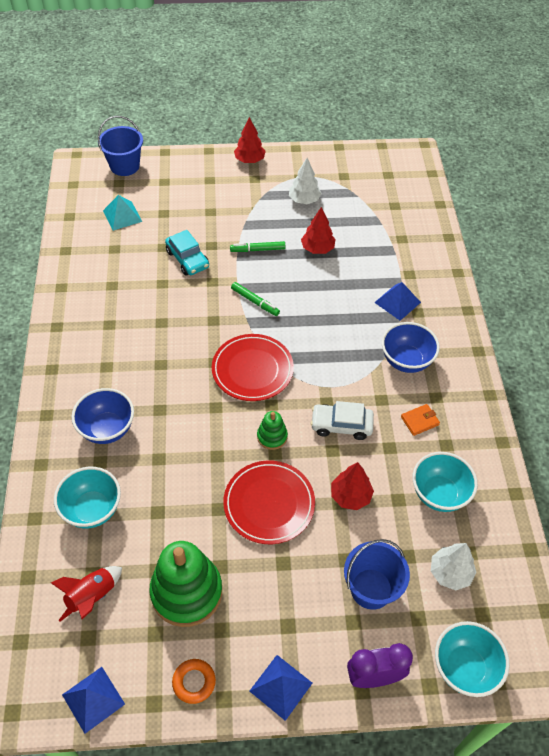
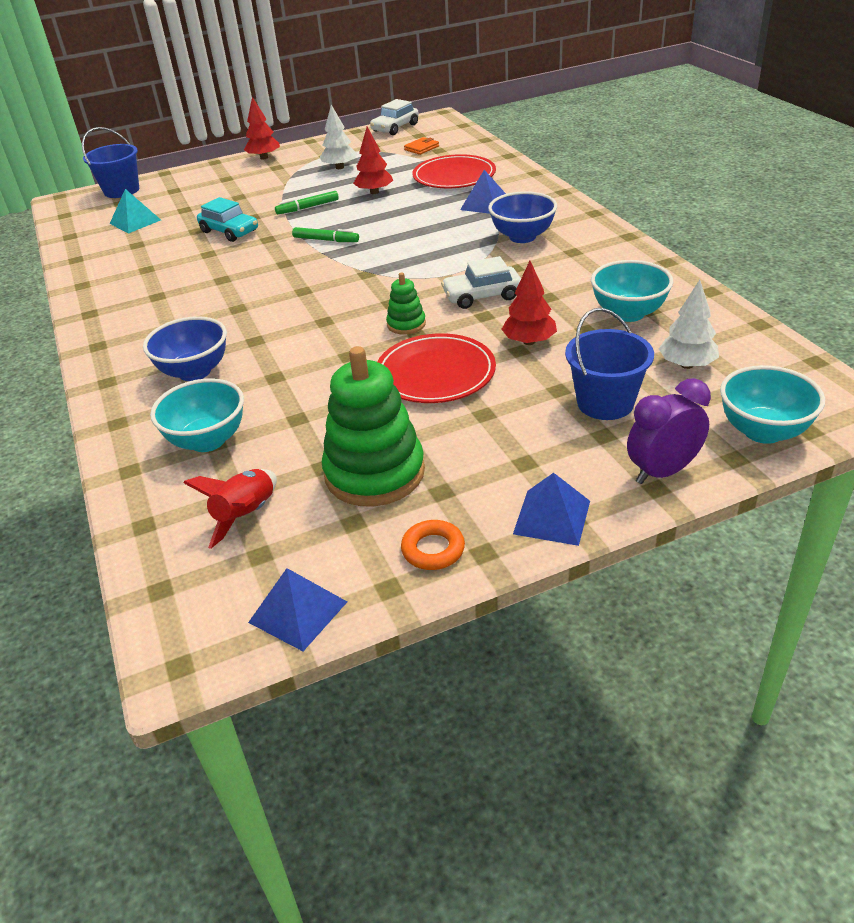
camera: 15 degrees left, 15 degrees down
red plate [212,334,294,401] -> red plate moved to [412,154,496,188]
orange wallet [401,404,440,436] -> orange wallet moved to [404,137,439,155]
none -> white car [370,99,419,135]

